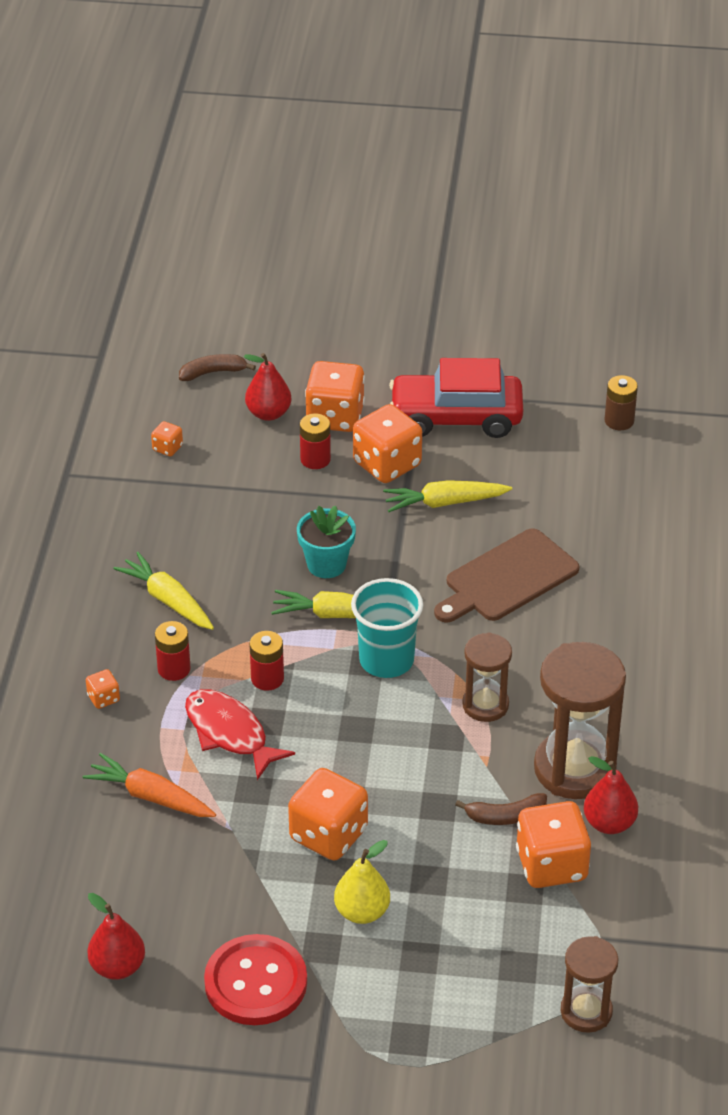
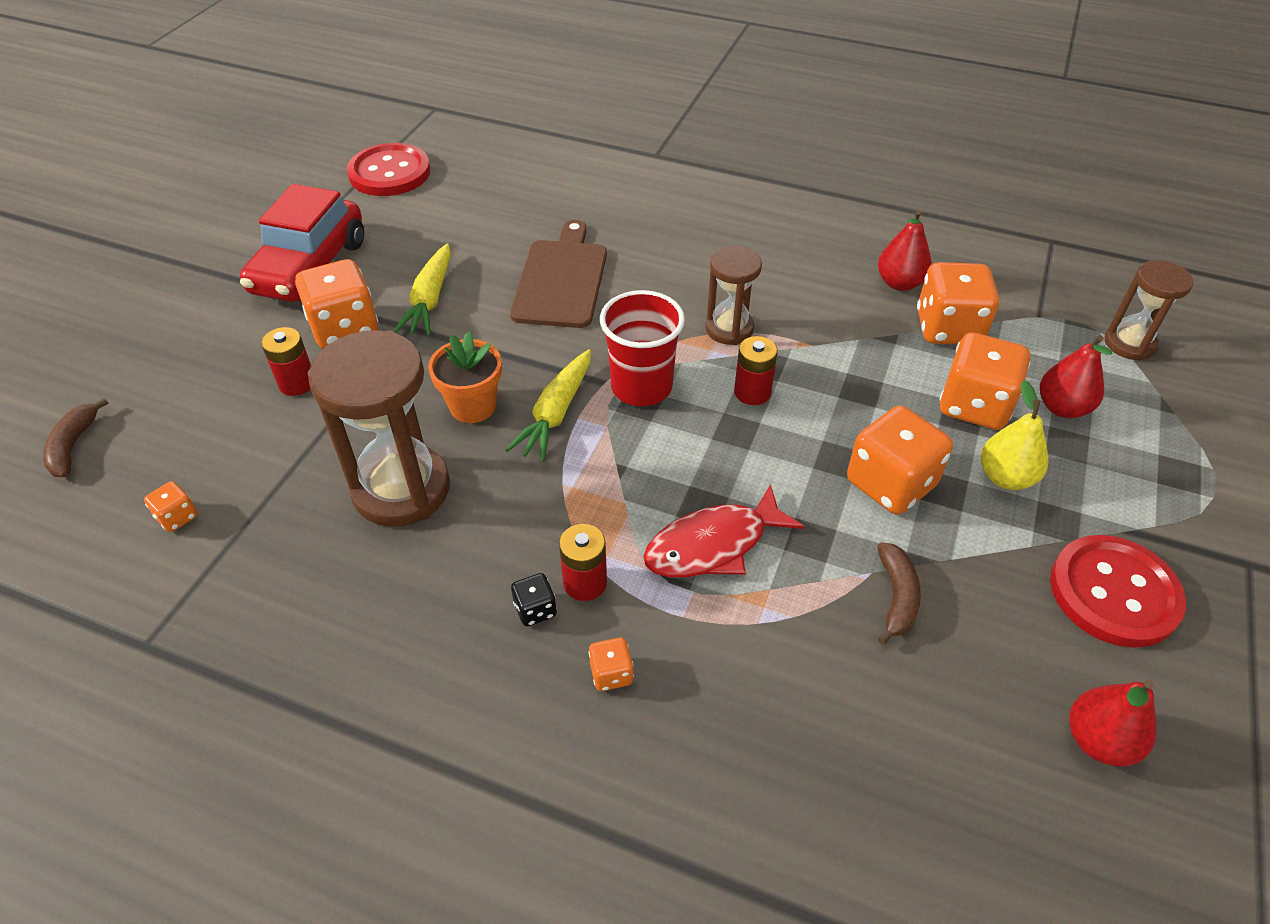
camera: 75 degrees left, 5 degrees up
orange carrot [83,753,216,817] -> none
yellow carrot [113,552,214,630] -> none
red pear [244,353,292,421] -> red pear moved to [1040,335,1112,418]
red battery [249,631,284,691] -> red battery moved to [734,336,778,405]
turquoise flower pot [297,506,356,578] -> orange flower pot [428,332,502,423]
orange dice [305,361,365,432] -> orange dice moved to [940,332,1030,430]
turquoise cup [351,578,423,678] -> red cup [600,290,685,406]
brown cutting board [434,528,579,623] -> brown cutting board turned 150 degrees counterclockwise [510,220,607,328]
brown banana [455,793,547,825] -> brown banana moved to [877,542,921,645]
brown hourglass [534,642,626,799] -> brown hourglass moved to [308,330,450,527]
brown battery [604,375,638,430] -> red button [347,143,431,196]
none -> black dice [511,573,557,626]

